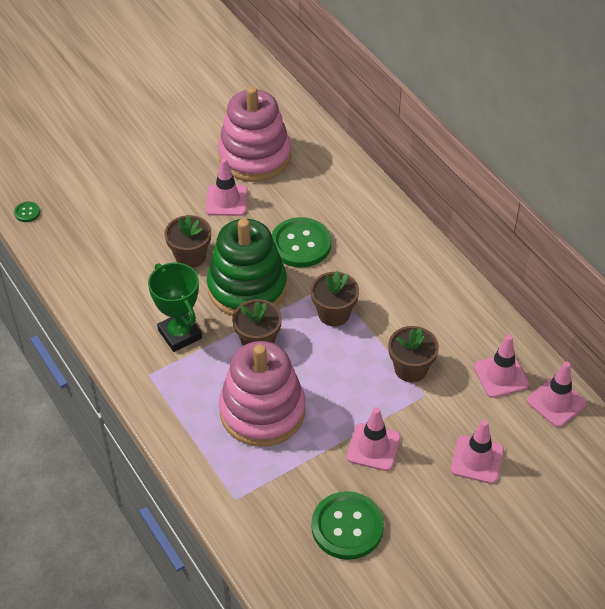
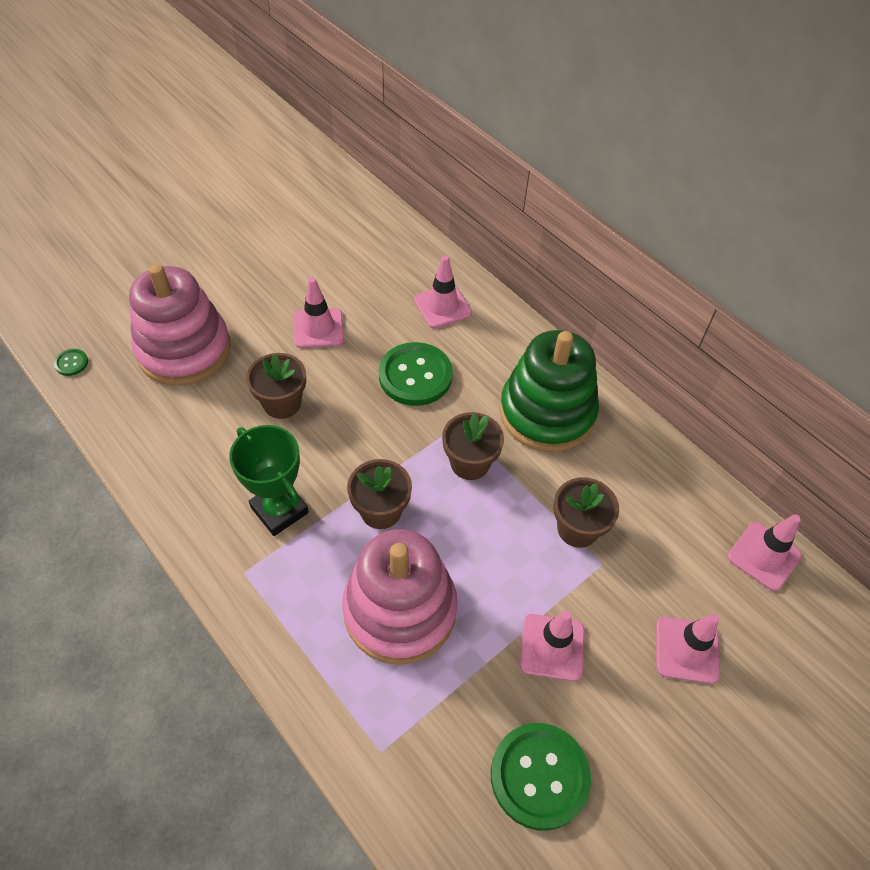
camera: 10 degrees left, 5 degrees up
green stacking toy [207,219,287,316] -> green stacking toy moved to [500,330,599,452]
pink stacking toy [218,86,291,182] -> pink stacking toy moved to [129,264,231,386]
pink traffic cone [474,335,529,398] -> pink traffic cone moved to [414,255,472,329]

